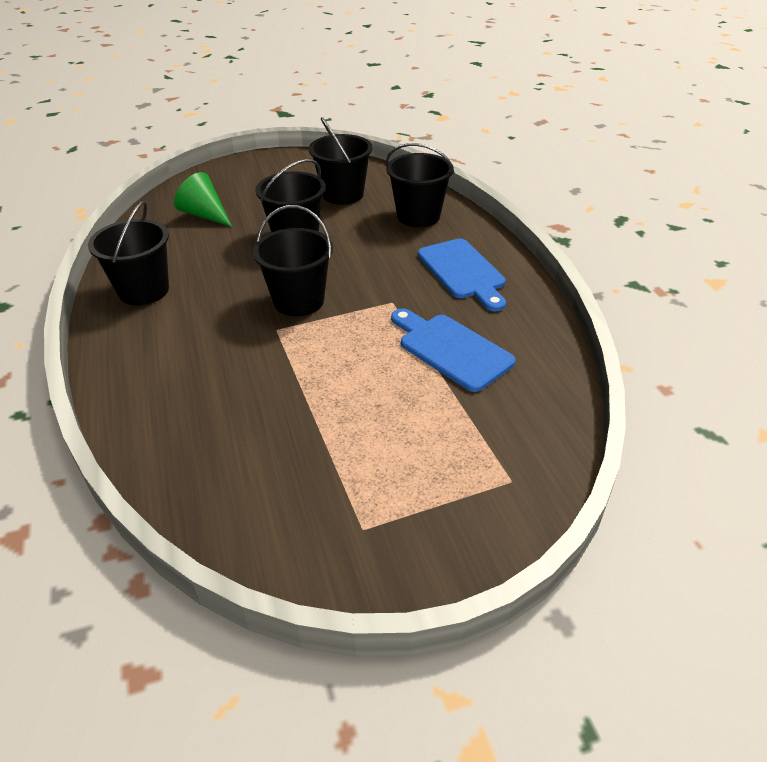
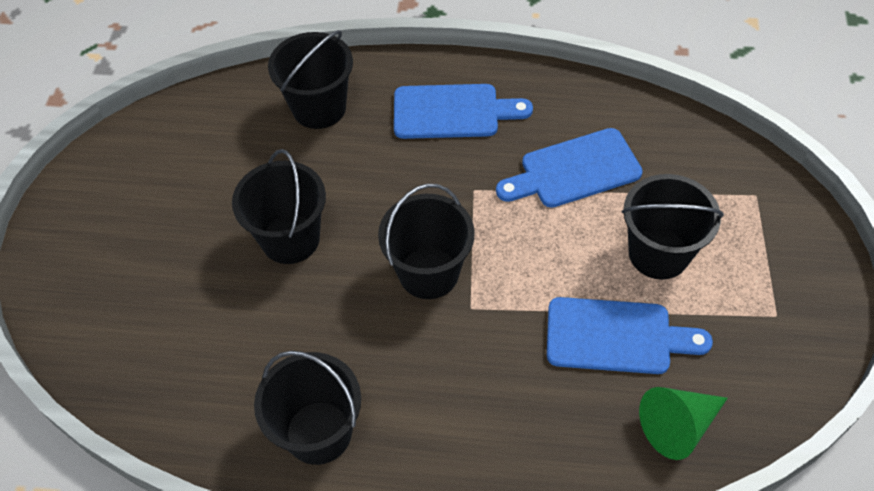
camera: 65 degrees left, 15 degrees up
green cone [174,172,232,227] -> green cone moved to [639,387,728,460]
black bucket [309,117,372,205] -> black bucket moved to [622,174,724,280]
none -> blue cutting board [547,297,713,374]

